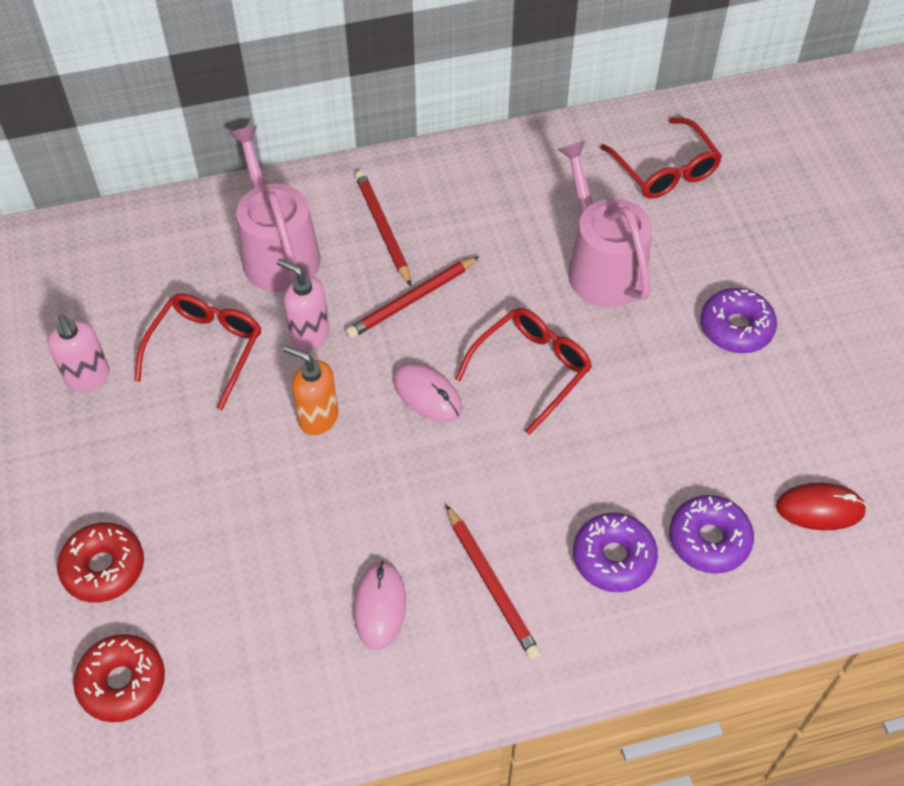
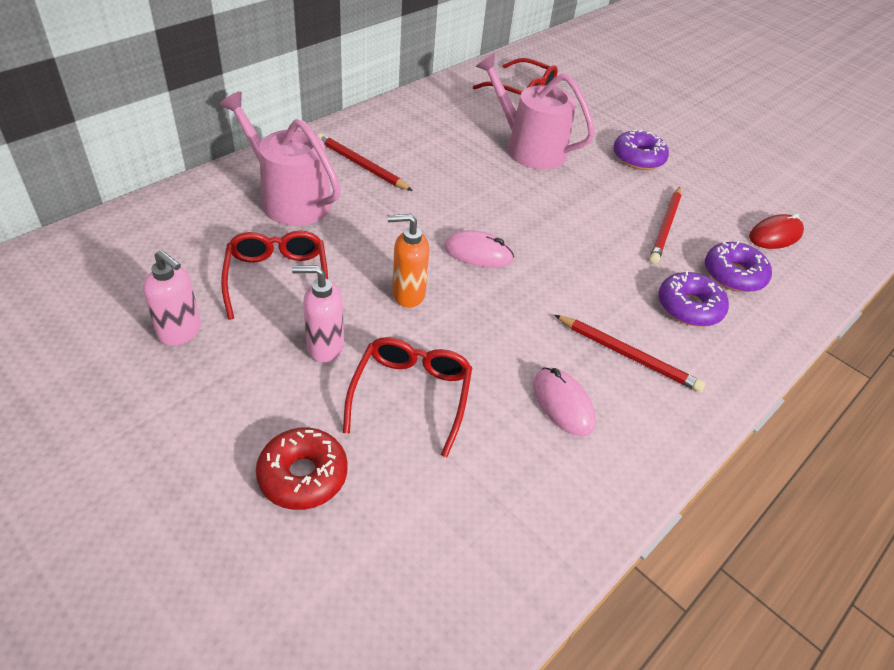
camera: 35 degrees left, 10 degrees down
red donut [73,634,165,722] -> none
pink soap dispenser [277,258,329,351] -> pink soap dispenser moved to [292,265,344,363]
red pencil [346,256,480,338] -> red pencil moved to [650,187,681,264]
red glasses [455,308,592,435] -> red glasses moved to [343,337,472,458]

